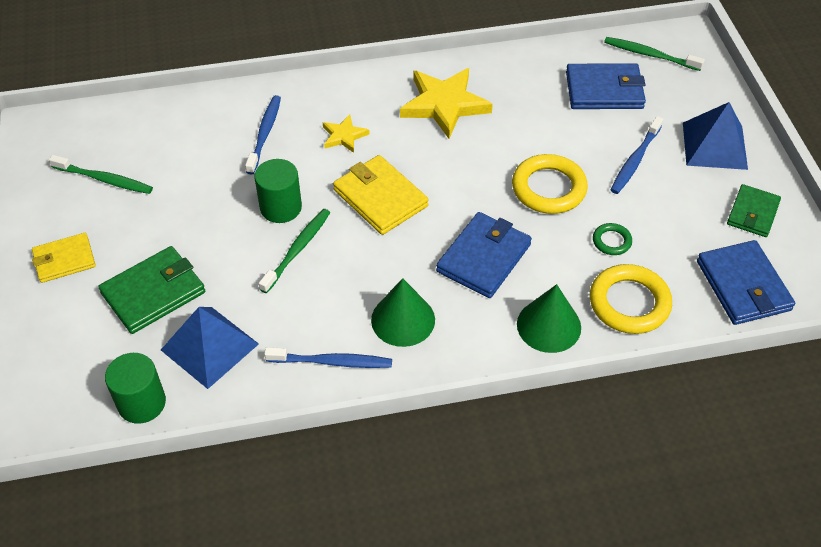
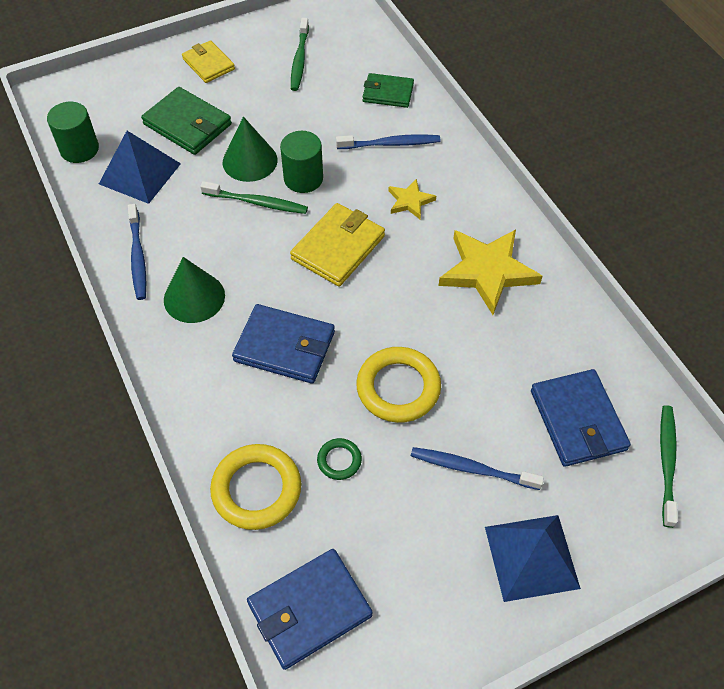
camera: 75 degrees right, 5 degrees up
green cone [517,284,581,353] -> green cone moved to [223,117,278,182]
green wallet [727,184,781,237] -> green wallet moved to [363,73,414,108]

